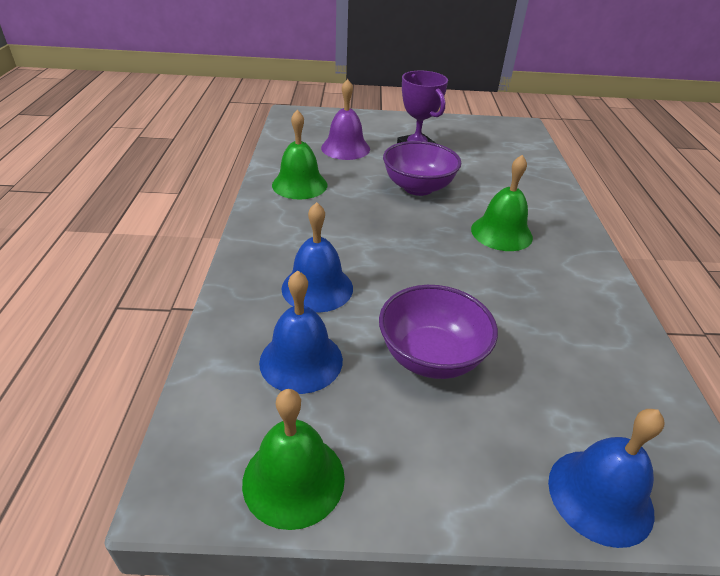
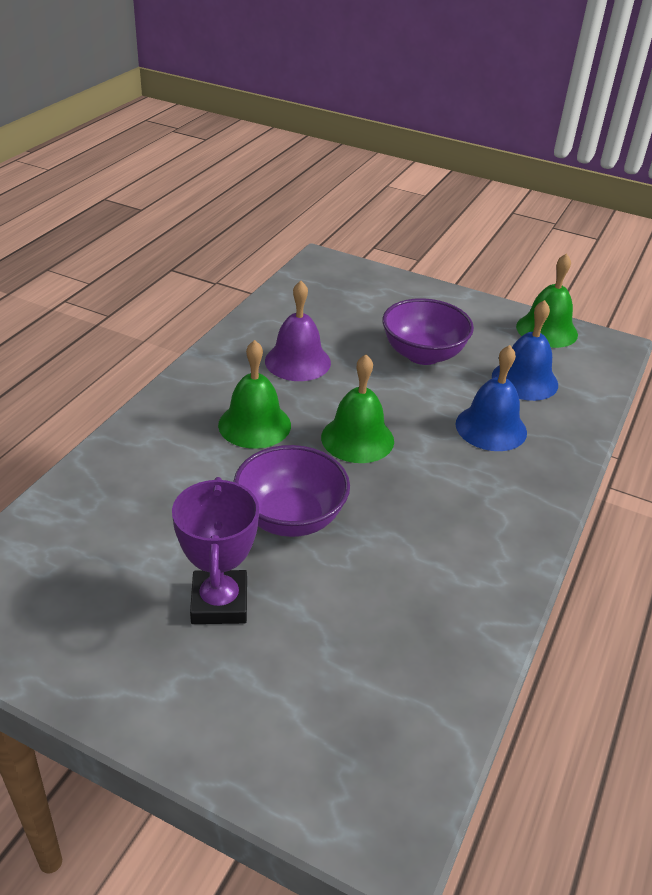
camera: 155 degrees left, 0 degrees up
green bell [272,110,328,199] -> green bell moved to [321,354,394,463]
purple bell [321,79,370,160] -> purple bell moved to [265,281,331,381]
blue bell [548,409,665,548] -> none

